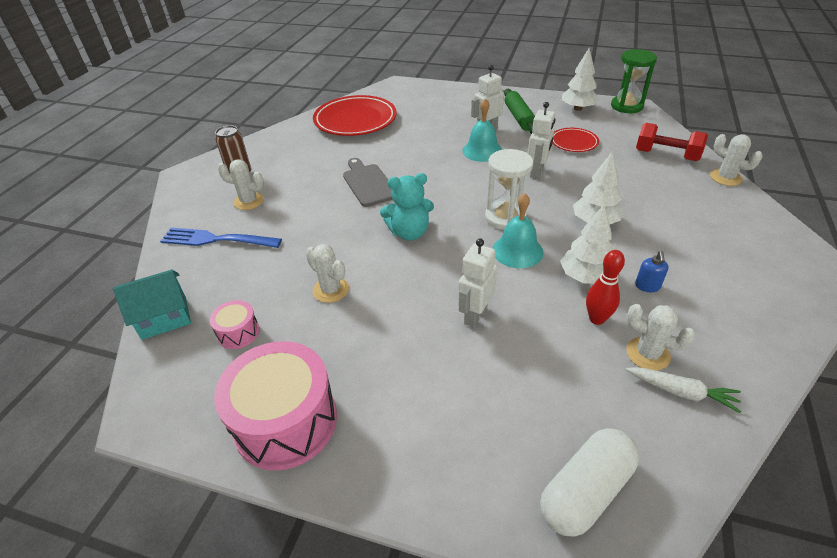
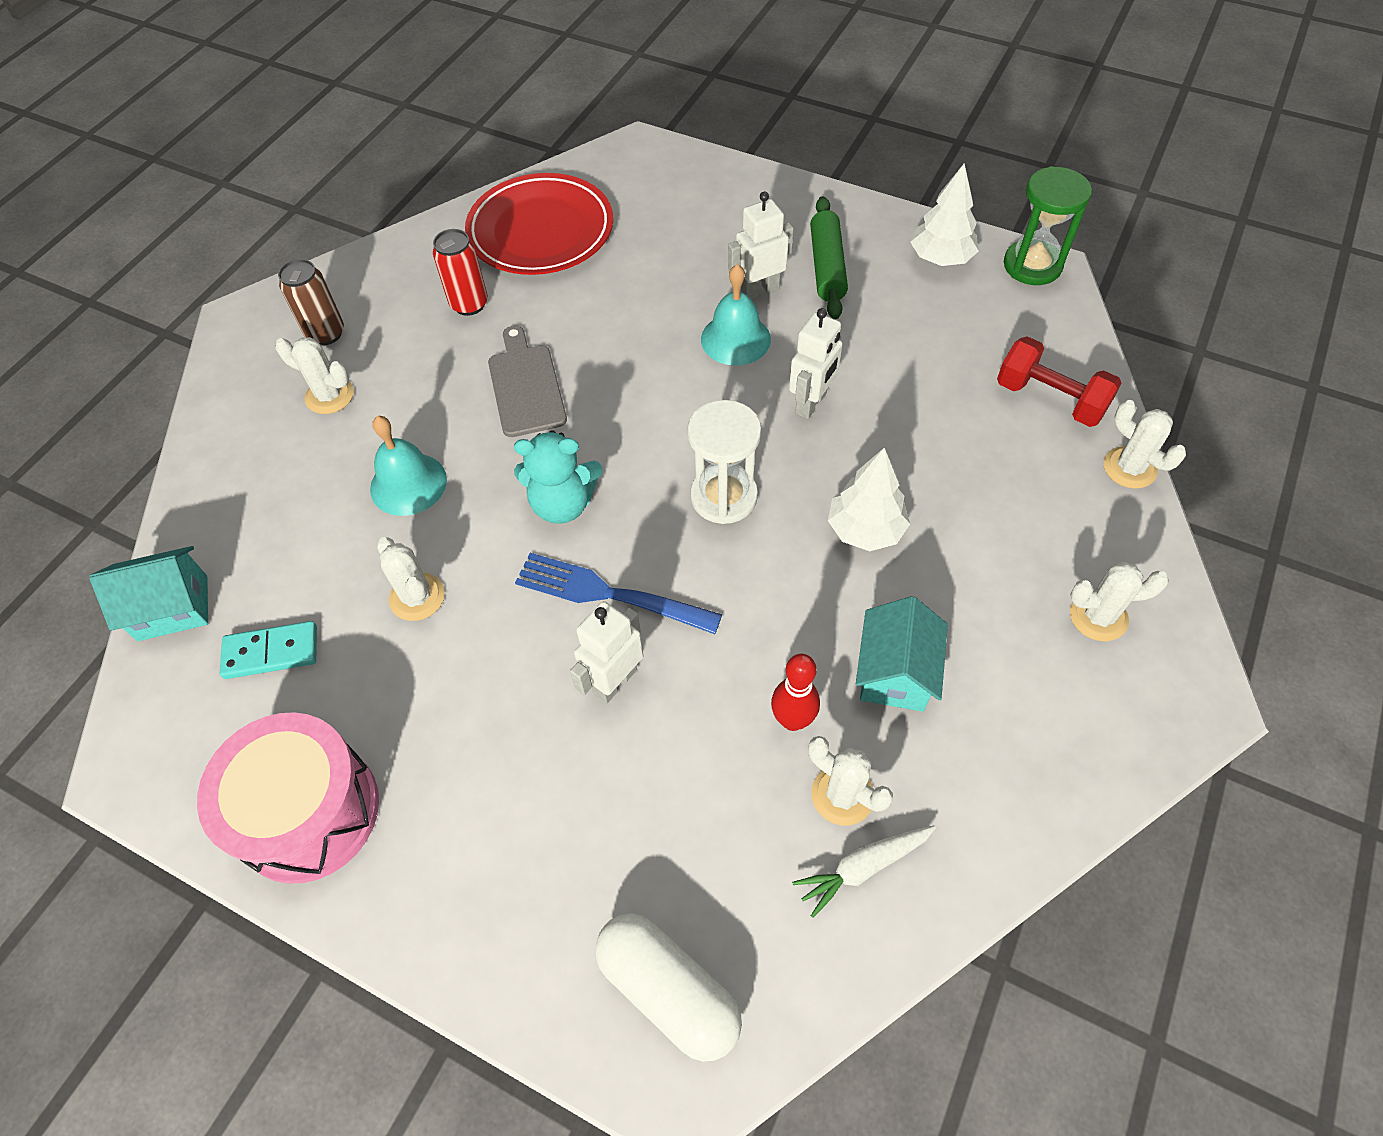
camera: 10 degrees right, 15 degrees up
blue fork [160,228,282,248] -> blue fork moved to [515,553,722,634]
pink drum [209,300,260,349] -> turquoise domino [220,621,317,679]
turquoise bell [493,193,544,268] -> turquoise bell moved to [370,416,447,516]
white capsule [540,428,639,536] -> white capsule turned 75 degrees clockwise [596,913,742,1062]
red plate [553,128,599,152] -> none
white tree [560,205,614,284] -> none
white carrot [625,367,741,413] -> white carrot turned 120 degrees clockwise [792,826,936,918]
blue soap dispenser [635,251,669,292] -> turquoise house [856,596,948,712]
none -> red can [433,229,488,316]
none -> white cactus [1070,562,1169,641]

